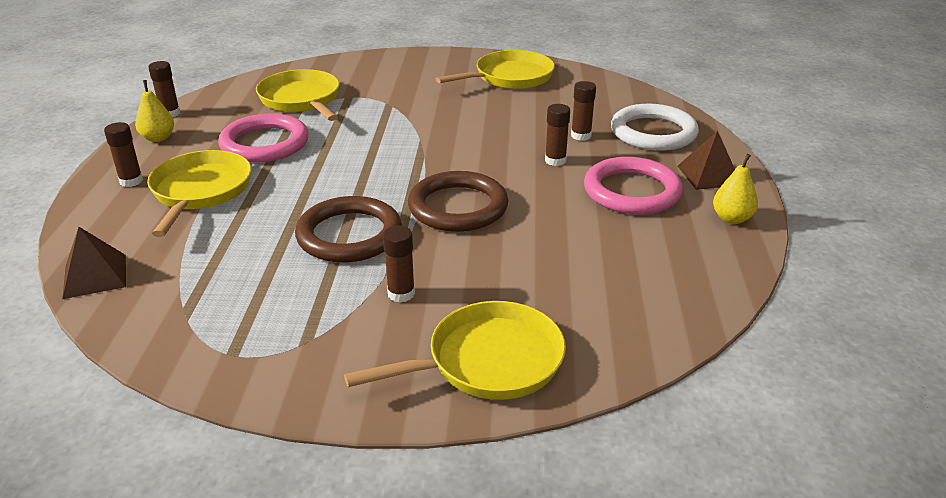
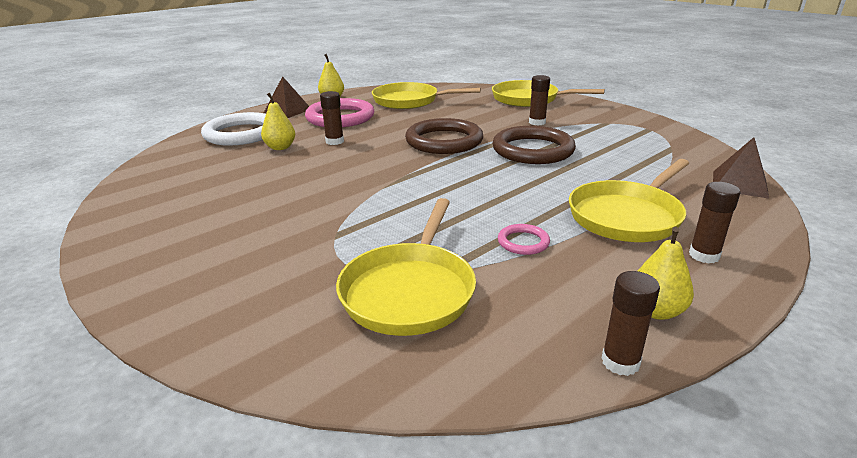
camera: 135 degrees left, 5 degrees down
pink ring [218,113,309,162] -> pink ring [498,224,550,255], size x0.45
yellow pan [436,50,555,89] -> yellow pan moved to [372,82,481,109]
brown glue stick [571,81,596,141] -> yellow pear [261,93,295,150]

